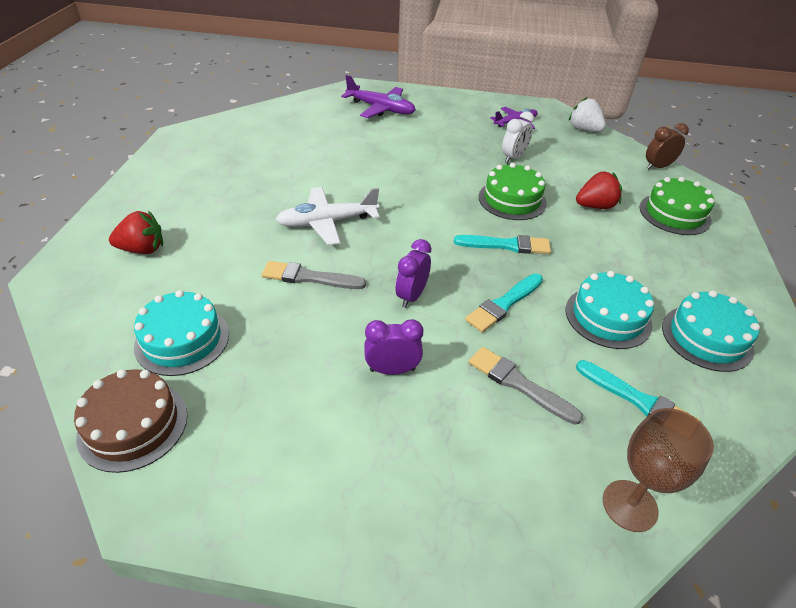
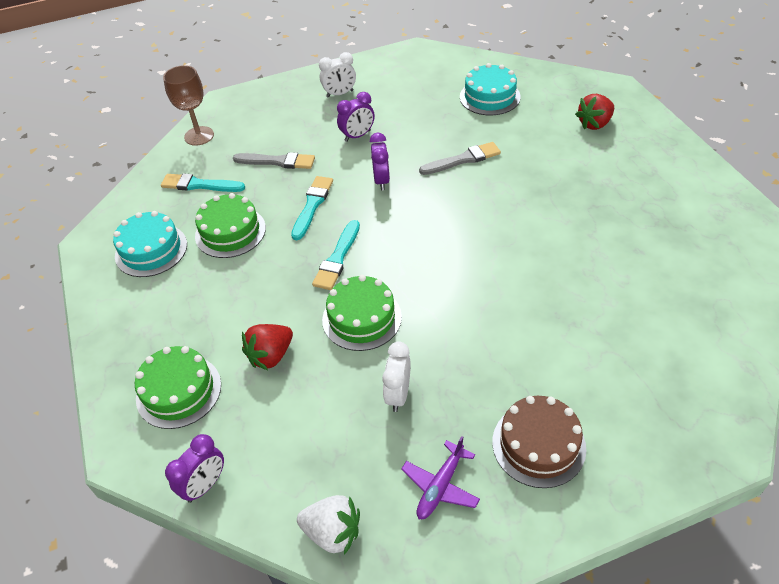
camera: 155 degrees right, 5 degrees up
brown cake [74,369,188,473] -> brown cake moved to [492,396,586,488]
white plane [275,187,380,245] -> none
purple plane [341,75,416,118] -> none
turquoise brush [454,235,551,254] -> turquoise brush turned 45 degrees counterclockwise [312,220,360,290]
turquoise cake [566,271,654,349] -> green cake [195,193,266,258]
brown clock [646,123,689,170] -> purple clock [165,434,224,503]
none -> white clock [319,52,356,98]

